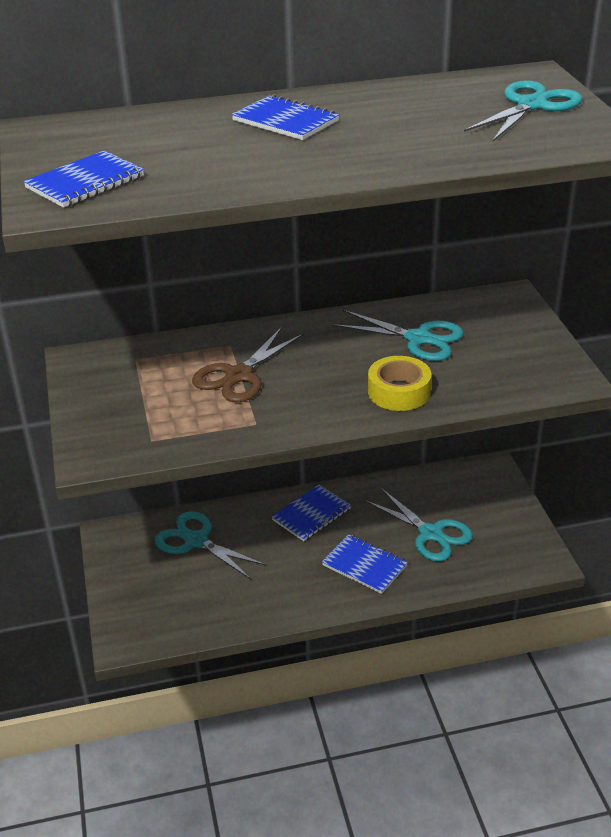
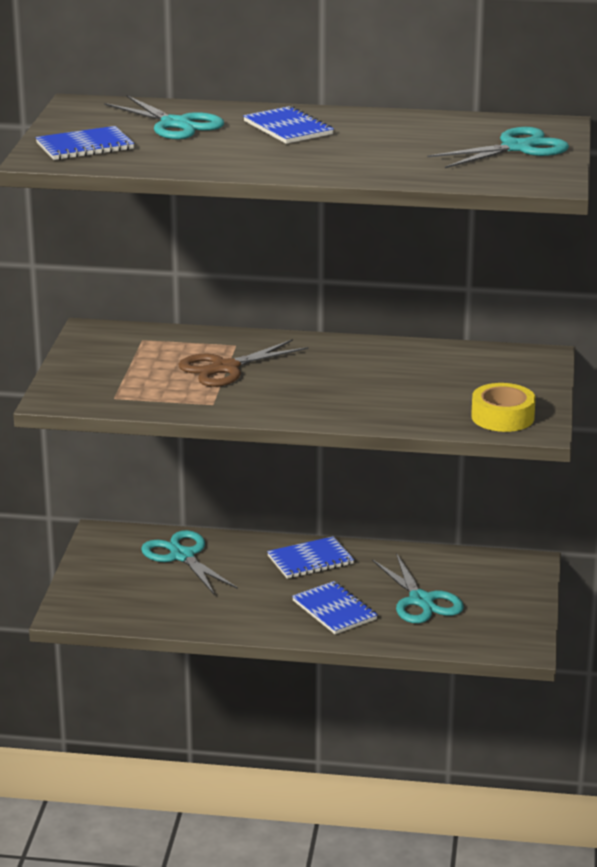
camera: 20 degrees right, 10 degrees down
turquoise scissors [332,310,464,361] -> turquoise scissors moved to [104,95,224,139]
yellow tape [368,356,431,411] -> yellow tape moved to [471,383,536,432]

